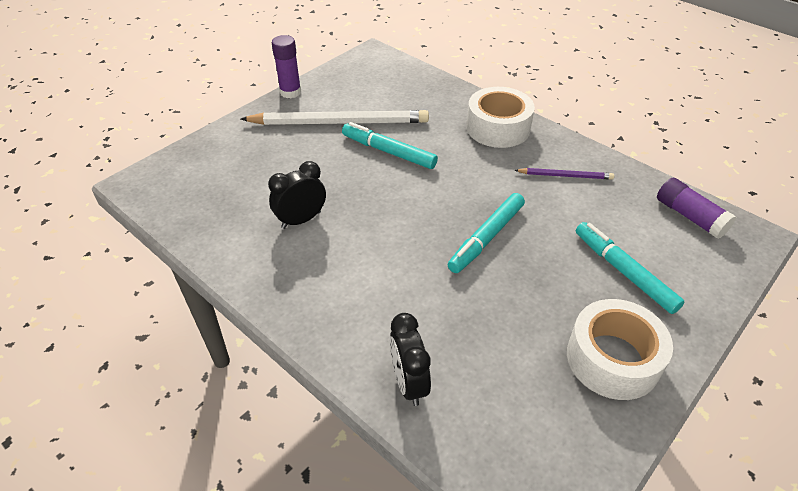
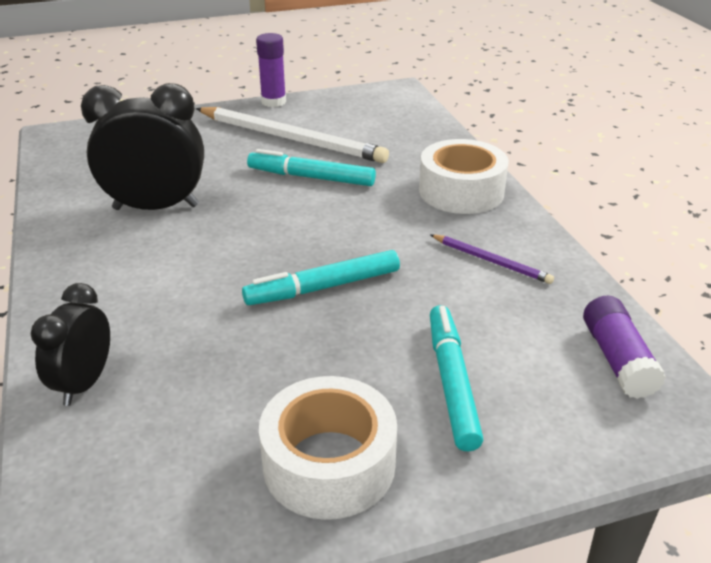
camera: 30 degrees right, 10 degrees down
black clock [268,161,326,229] -> black clock [81,83,204,210], size x1.66
turquoise marker [342,122,438,169] -> turquoise marker turned 45 degrees counterclockwise [247,149,376,186]

